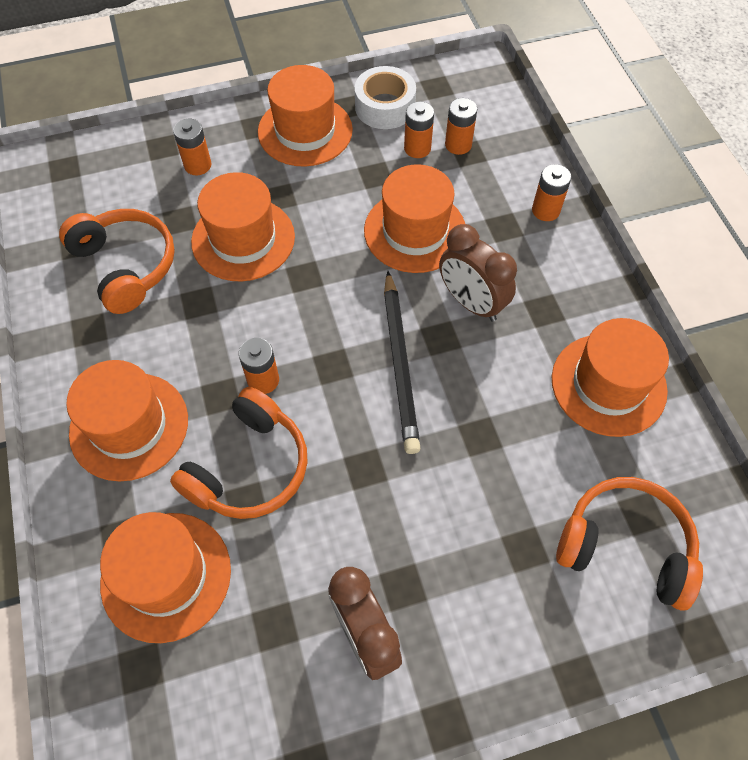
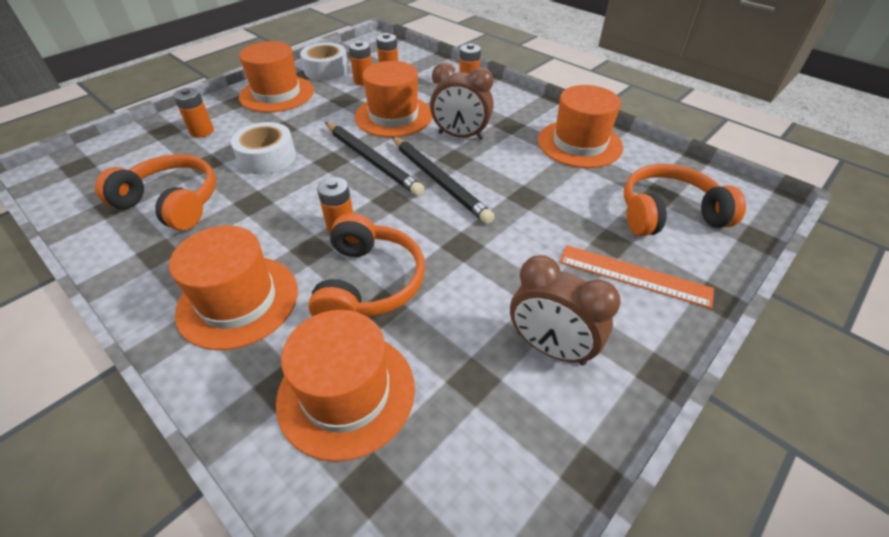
camera: 30 degrees left, 15 degrees down
orange hat [191,172,295,282] -> white tape [231,122,296,174]
none -> black pencil [325,122,424,196]
none -> orange ruler [560,245,714,309]

